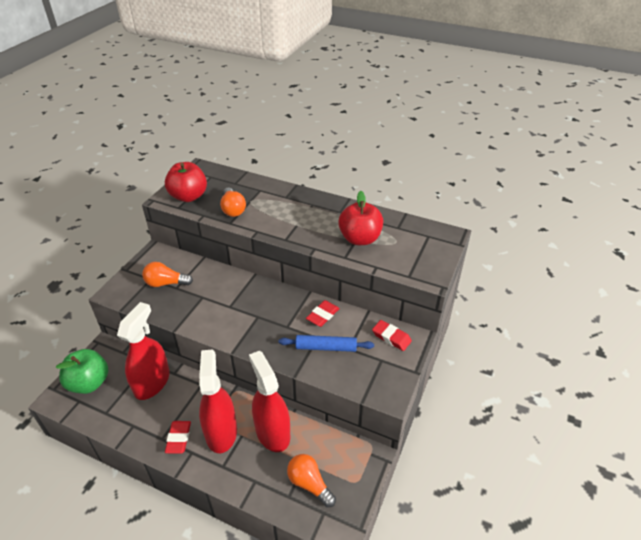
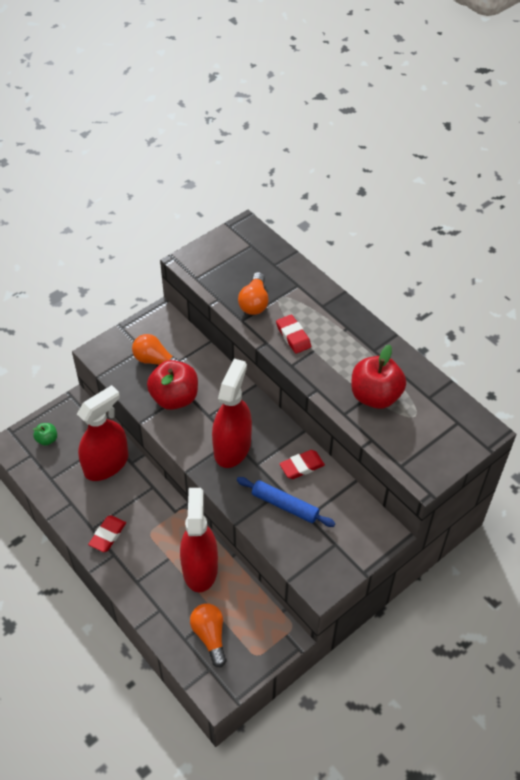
camera: 25 degrees right, 10 degrees up
green apple [56,349,108,394] -> green apple [33,423,57,446], size x0.48
red apple [165,162,207,202] -> red apple moved to [147,360,198,410]
red spray bottle [199,349,237,453] -> red spray bottle moved to [212,359,252,468]
red eraser [372,320,412,351] -> red eraser moved to [276,315,311,354]

